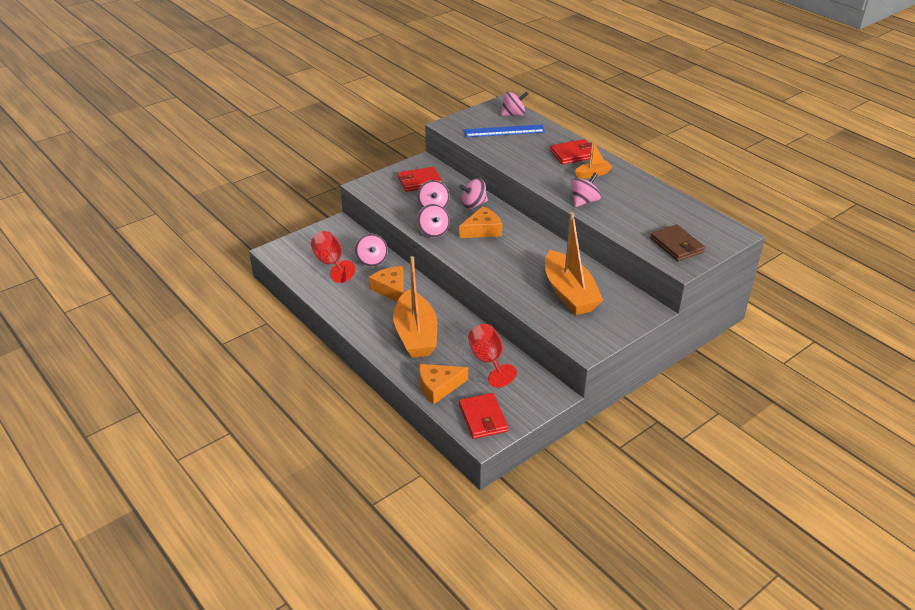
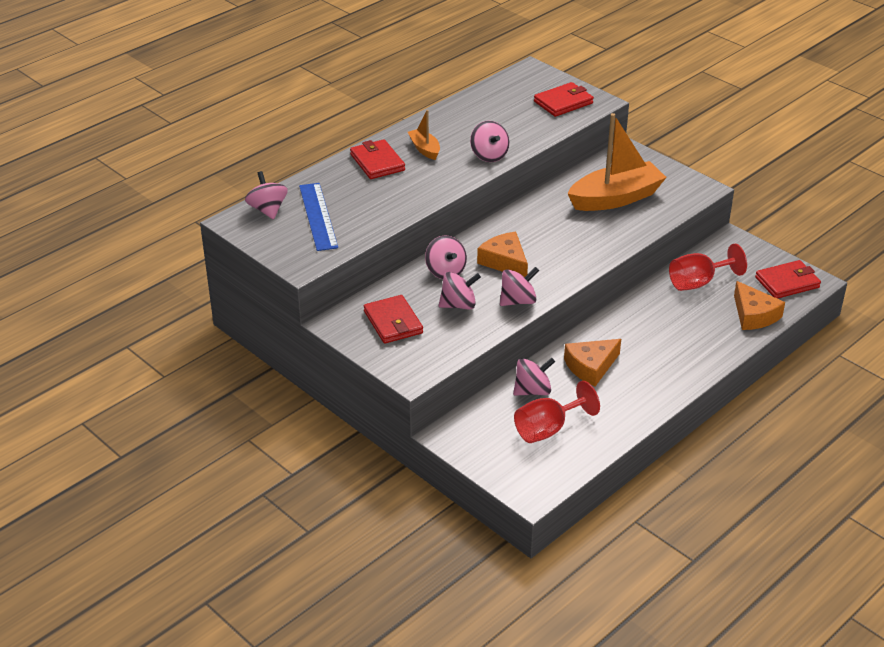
camera: 95 degrees left, 0 degrees up
orange boat [393,256,437,358] -> none
pink spinning top [571,172,601,207] -> pink spinning top turned 150 degrees counterclockwise [470,121,510,162]
brown wallet [650,224,705,261] -> red wallet [534,82,594,117]

